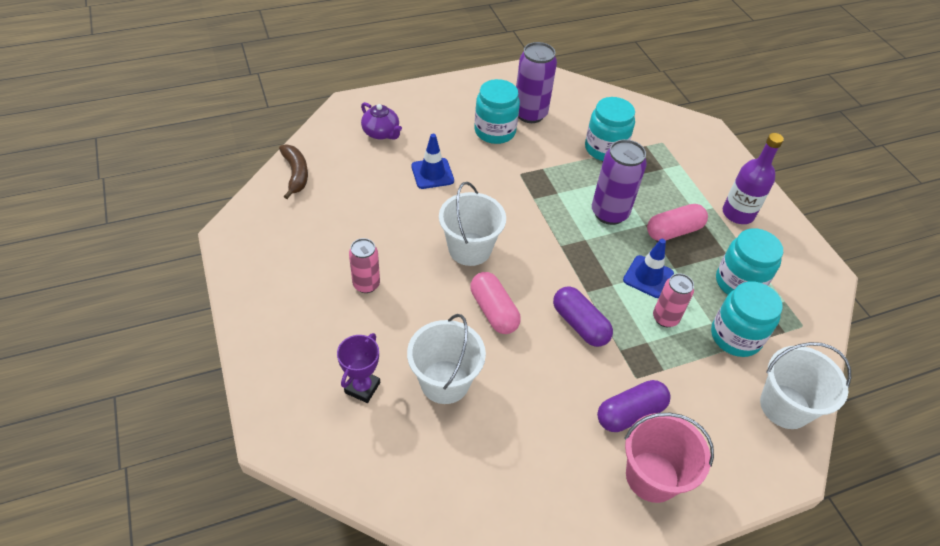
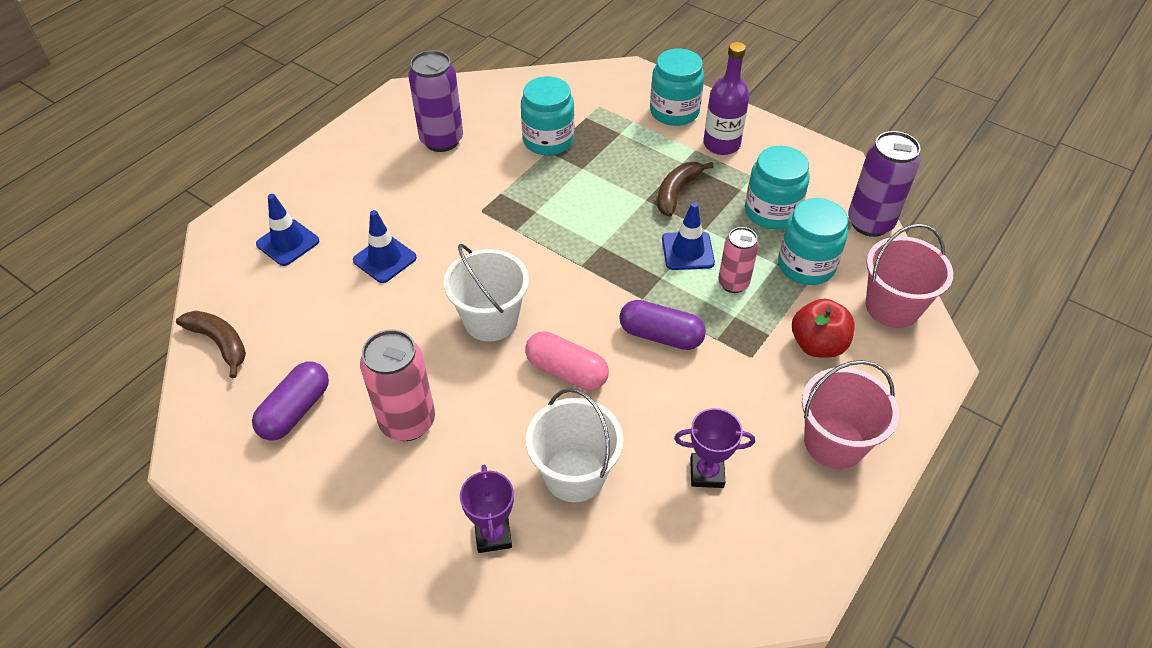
camera: 30 degrees left, 0 degrees up
pink can [349,238,380,293] -> pink can [360,329,435,441], size x1.59
purple teapot [361,102,402,140] -> blue traffic cone [256,194,319,266]
turquoise jar [474,79,520,144] -> turquoise jar moved to [650,48,704,126]
purple can [592,139,647,225] -> purple can moved to [848,131,921,237]
purple capsule [597,380,671,432] -> purple capsule moved to [252,362,329,441]
pink capsule [647,204,708,241] -> brown banana [657,162,714,217]
white bucket [760,342,851,429] -> pink bucket [866,223,953,328]
none -> purple trophy [674,408,755,488]
none -> red apple [792,299,855,358]

